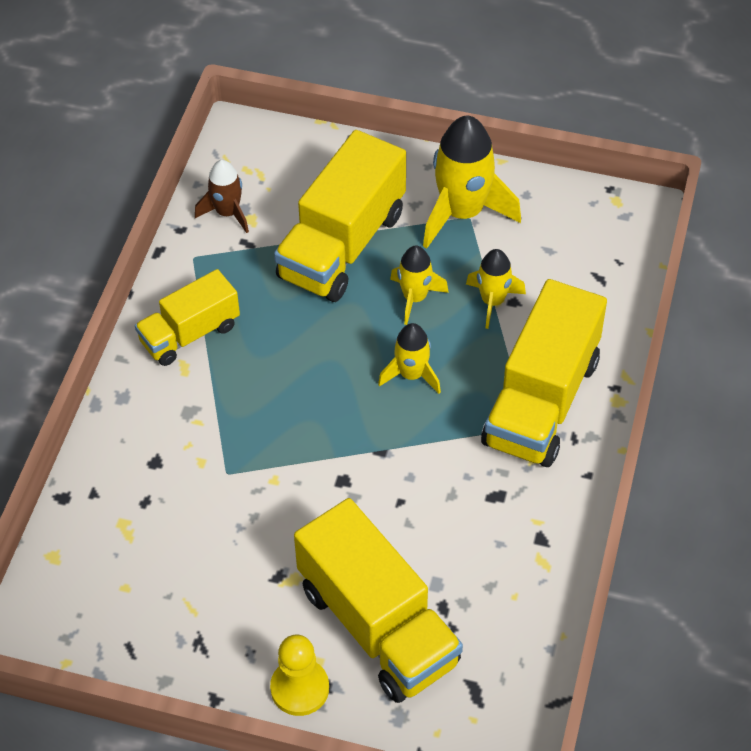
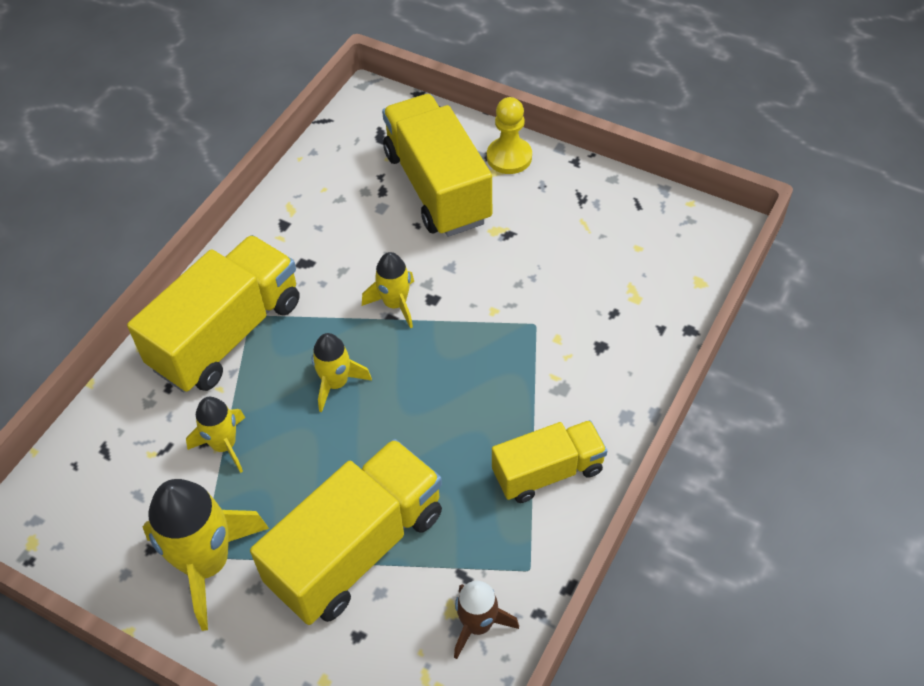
camera: 165 degrees left, 0 degrees up
yellow rocket [390,246,449,325] -> yellow rocket moved to [362,252,414,328]

